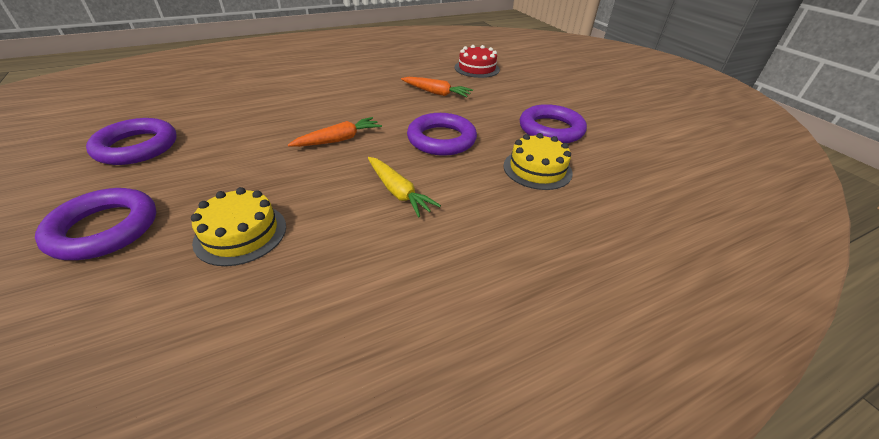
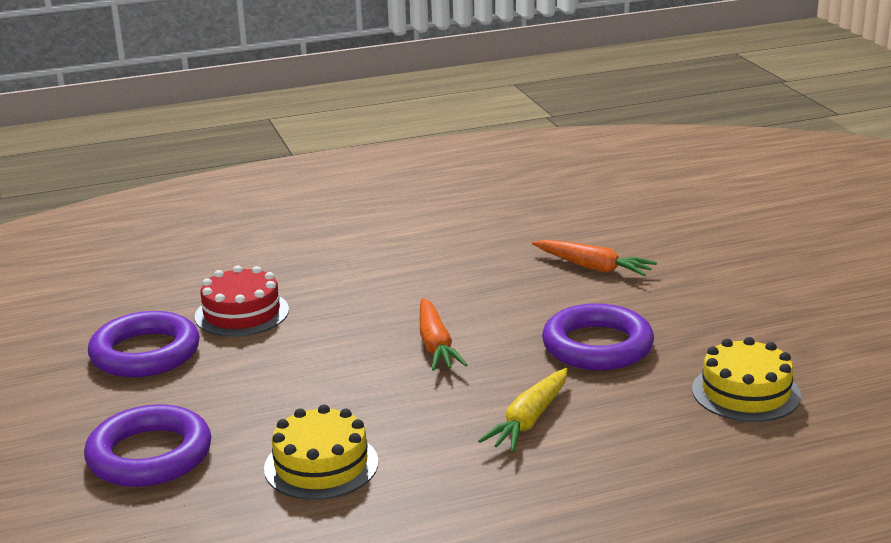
camera: 10 degrees right, 15 degrees down
orange carrot [288,117,382,147] -> orange carrot turned 105 degrees clockwise [420,298,467,371]
yellow carrot [368,157,441,217] -> yellow carrot turned 60 degrees clockwise [478,368,567,452]
red cake [454,45,500,78] -> red cake moved to [195,265,289,337]
purple ring [520,104,587,143] -> none

